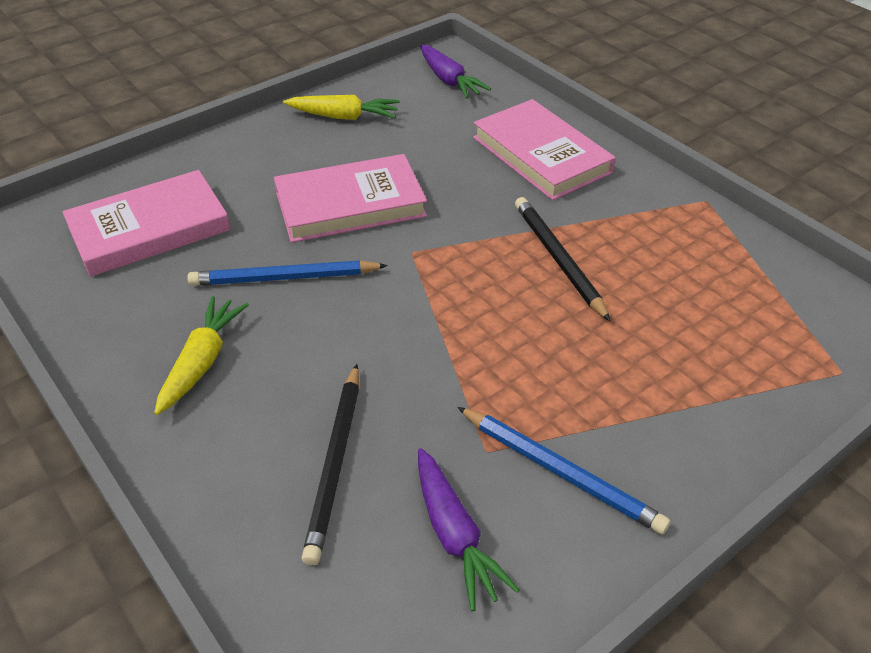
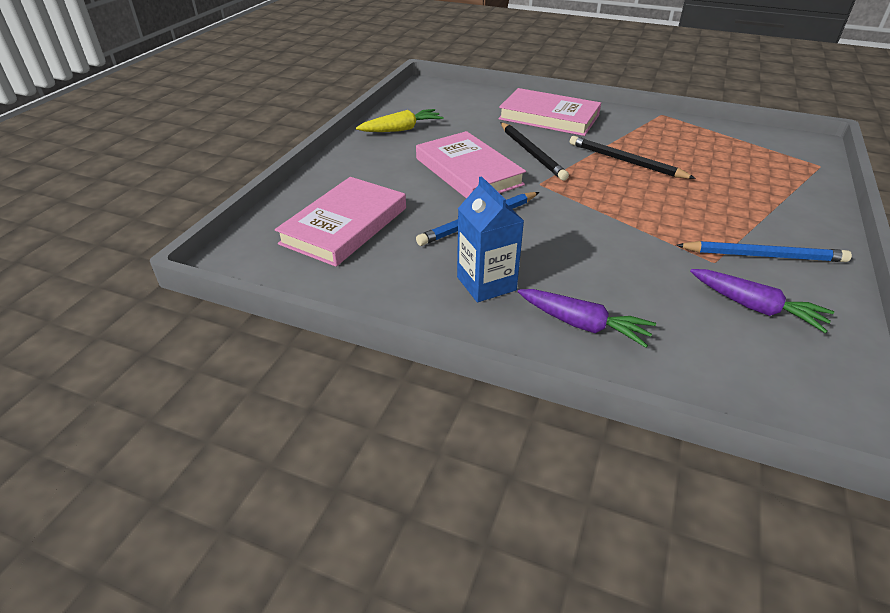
camera: 30 degrees left, 5 degrees down
yellow carrot [154,296,249,415] -> blue carton [457,176,524,302]
pink book [274,154,427,243] -> pink book turned 75 degrees counterclockwise [416,131,526,198]
black pencil [302,364,359,565] -> black pencil moved to [500,122,569,181]
purple carrot [420,45,491,99] -> purple carrot moved to [518,289,656,348]

